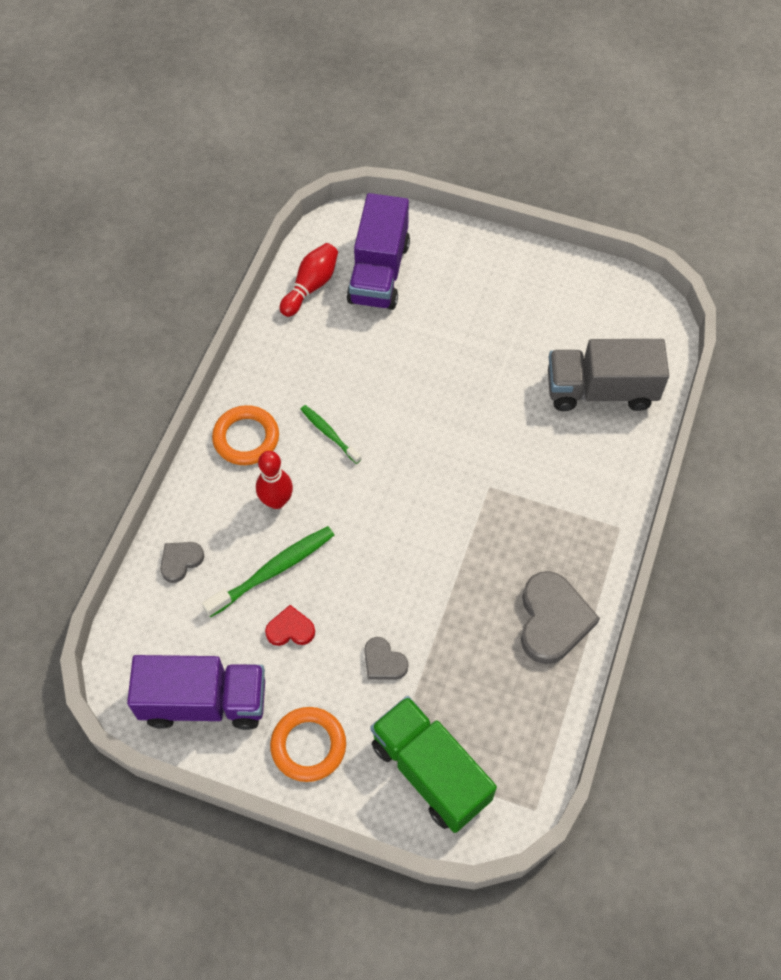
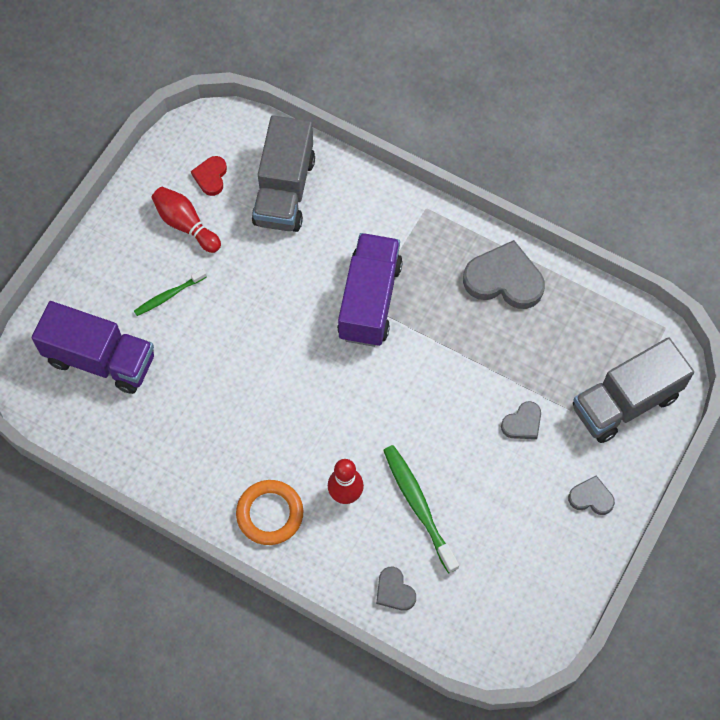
camera: 80 degrees left, 5 degrees up
purple truck [127,655,265,730] -> purple truck moved to [337,233,403,347]
red heart [265,605,315,646] -> red heart moved to [191,156,227,196]
orange ring [270,707,346,782] -> grey heart [568,476,615,515]
red bowling pin [280,243,338,317] -> red bowling pin moved to [152,187,221,253]
green toothbrush [301,405,361,464] -> green toothbrush moved to [134,269,207,316]
green truck [370,696,497,833] -> grey truck [573,337,694,443]

